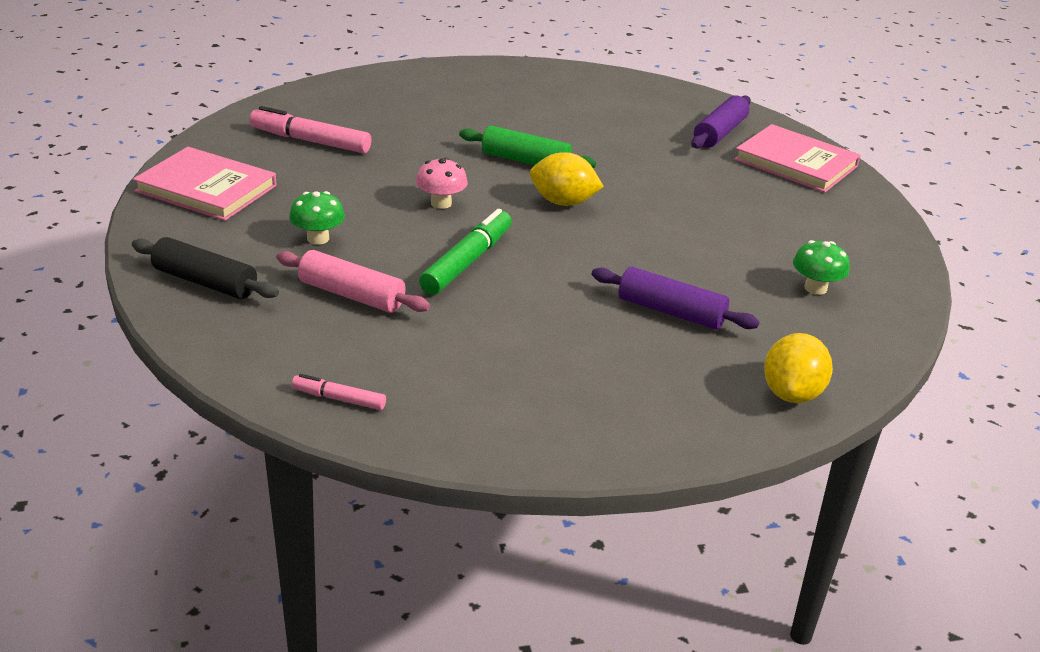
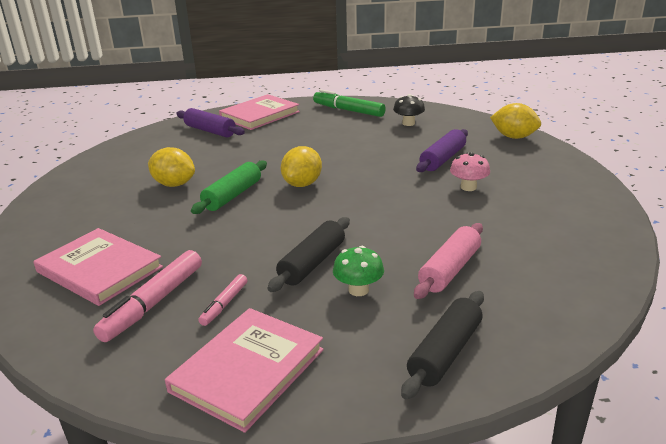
camera: 80 degrees left, 5 degrees down
pink marker [292,374,386,410] -> pink marker moved to [198,274,247,326]
pink mushroom [416,158,468,209] -> pink mushroom moved to [450,152,490,191]
green marker [419,209,512,295] -> green marker moved to [313,89,386,117]
green mushroom [793,240,850,295] -> black mushroom [393,94,425,126]
none -> pink book [34,228,163,306]
none -> yellow lemon [148,147,195,187]
none -> black rolling pin [267,217,350,292]

